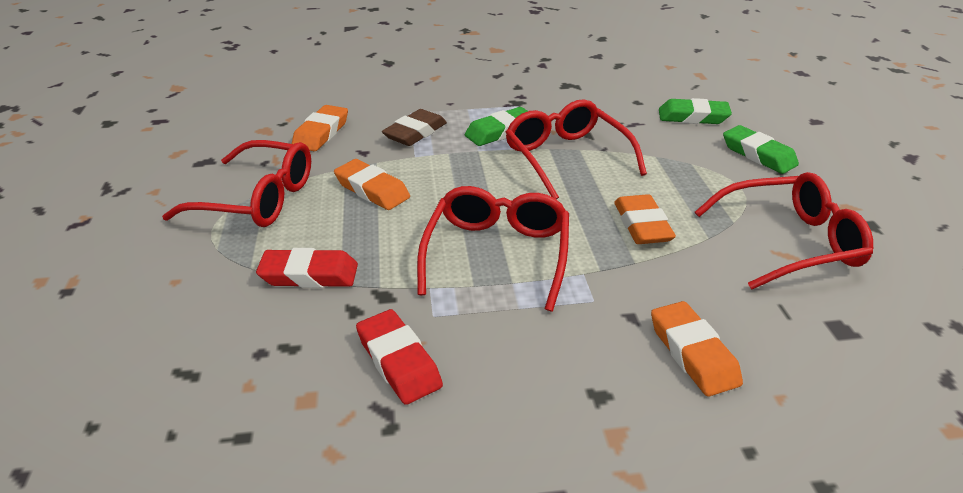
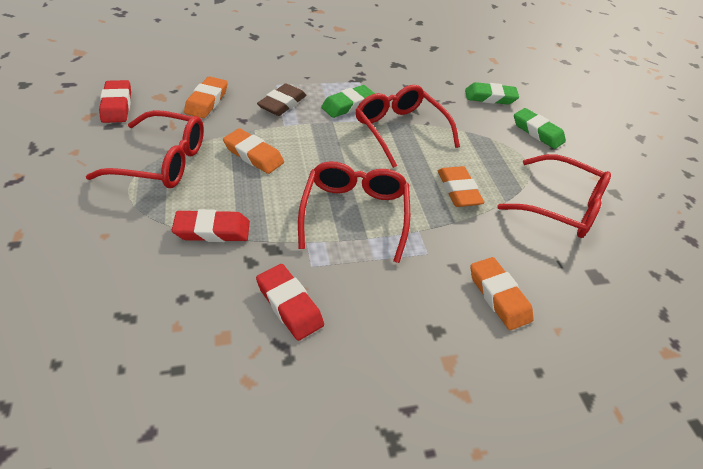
camera: 10 degrees left, 10 degrees up
red glasses [695,172,873,290] -> red glasses turned 45 degrees clockwise [498,154,611,238]
none -> red eraser [99,80,131,123]

